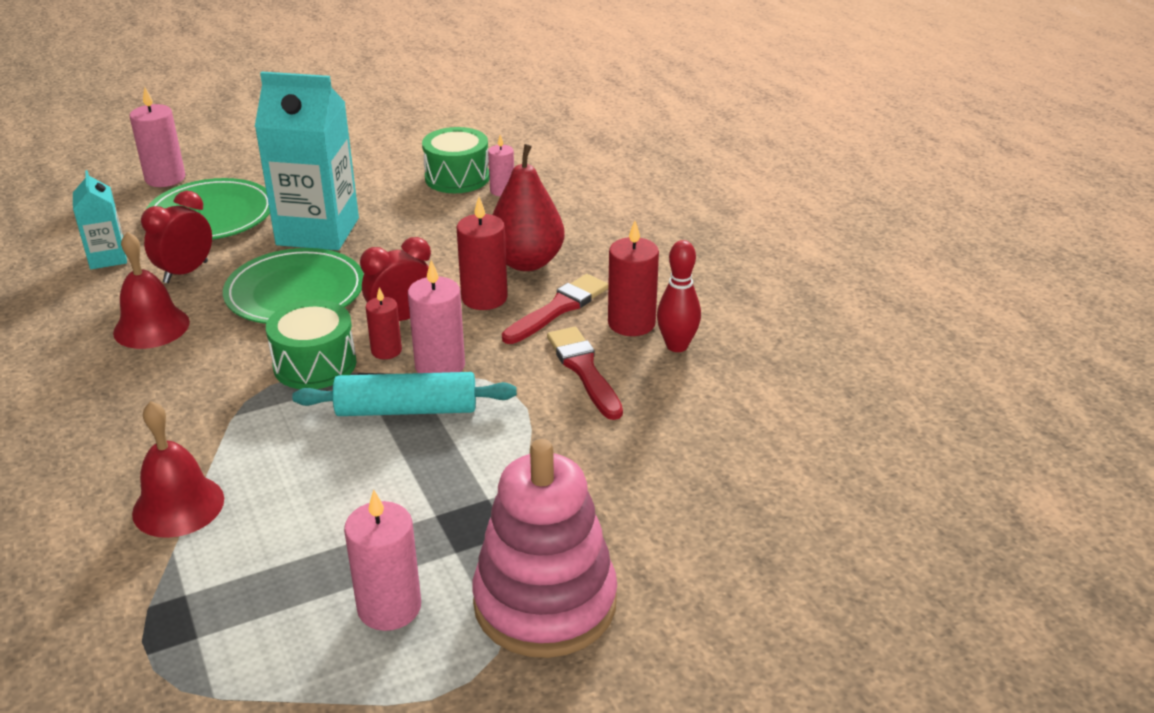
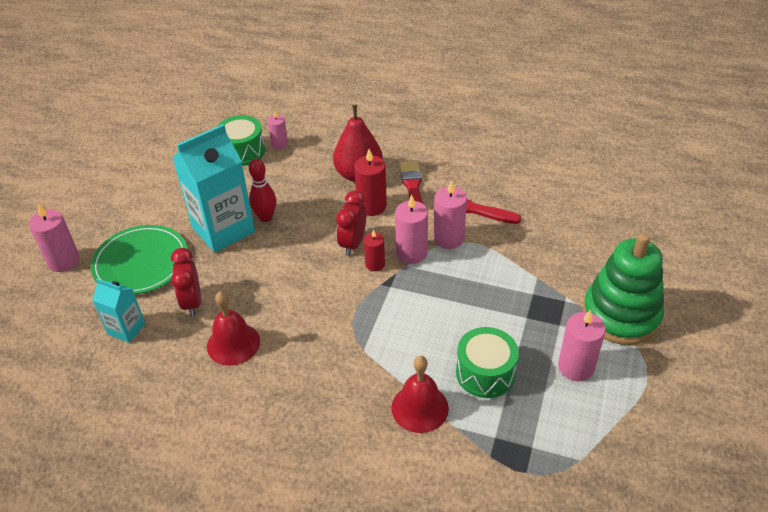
camera: 45 degrees left, 10 degrees up
green plate [223,248,364,324] -> none
green drum [266,300,356,389] -> green drum moved to [456,327,519,398]
turquoise rolling pin [292,372,517,416] -> none
pink stacking toy [472,439,617,658] -> green stacking toy [582,233,664,345]
red candle [608,221,659,336] -> none
red bowling pin [657,240,701,352] -> red bowling pin moved to [249,159,276,222]
none -> pink candle [433,180,467,249]

